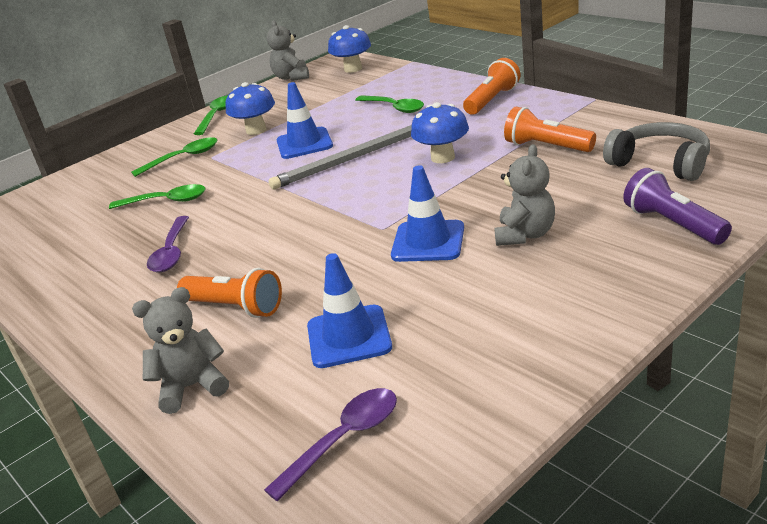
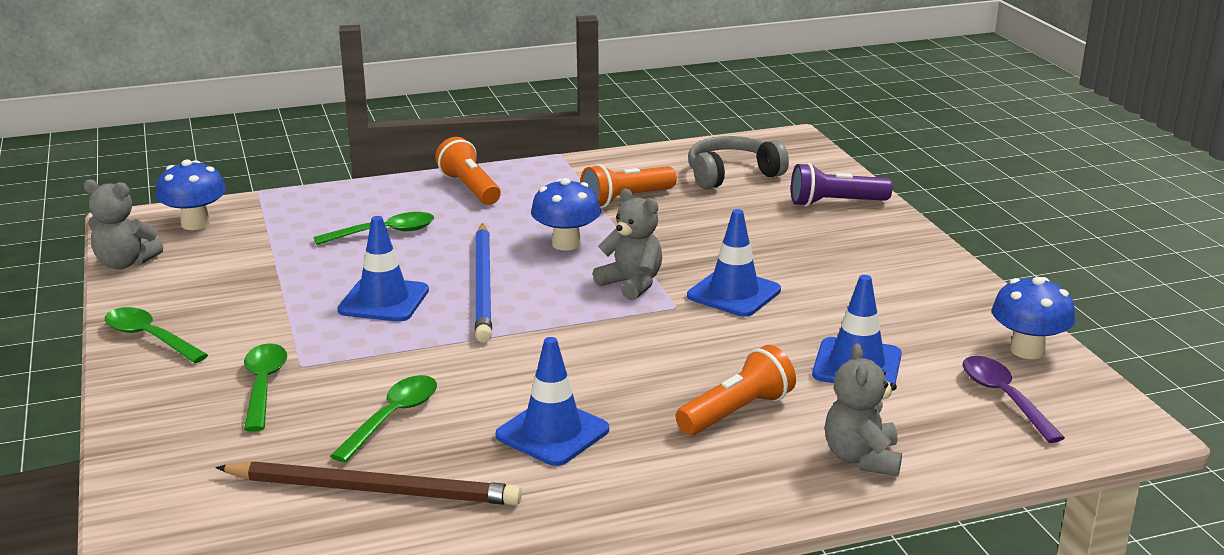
camera: 70 degrees left, 5 degrees down
purple spoon [147,216,189,272] -> blue traffic cone [495,337,609,466]
blue mushroom [225,82,275,135] -> blue mushroom moved to [992,277,1075,359]
grey pencil [269,125,412,189] -> blue pencil [475,223,492,343]
grey teddy bear [494,144,555,246] -> grey teddy bear moved to [593,189,662,301]
none -> brown pencil [215,461,522,505]

